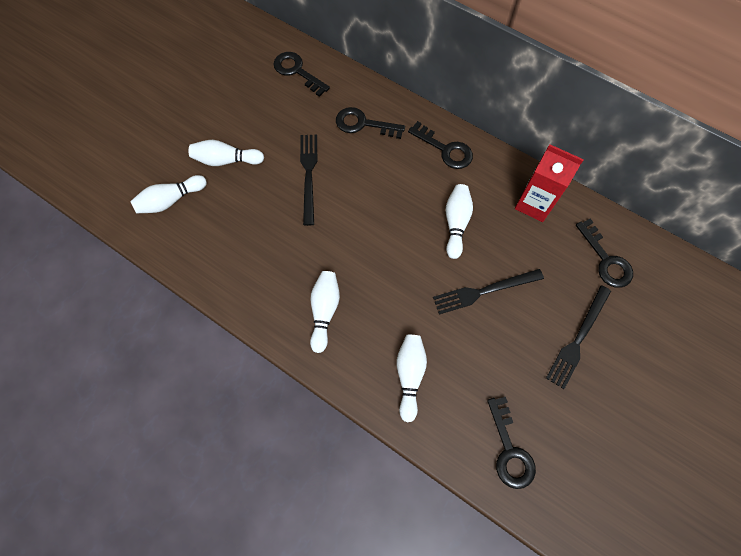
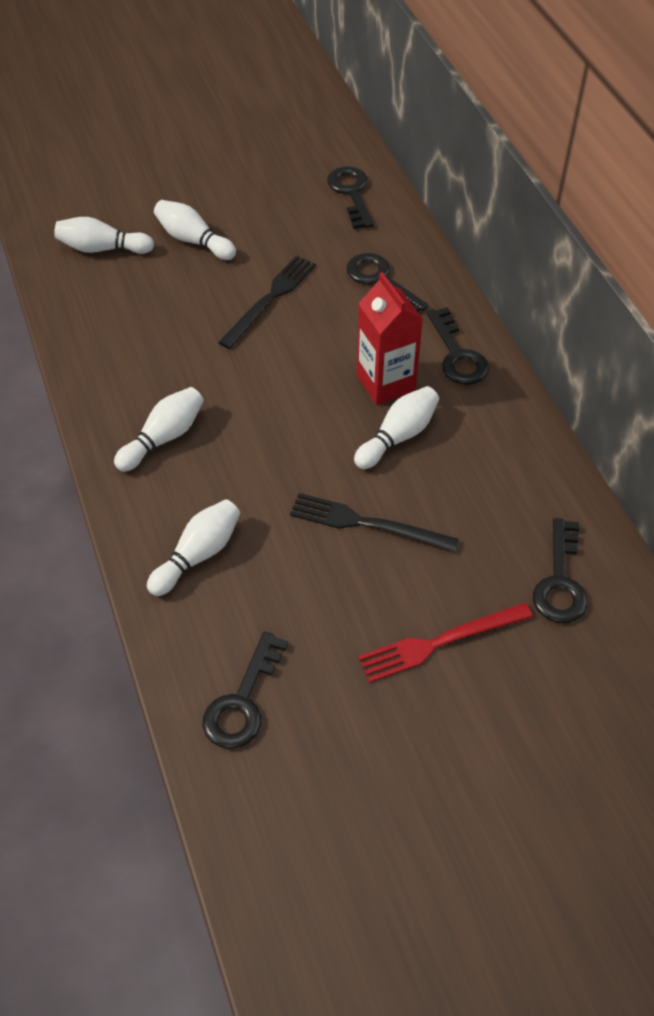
camera: 35 degrees right, 15 degrees down
red carton [515,144,584,222] -> red carton moved to [357,272,423,405]
black fork [546,286,611,389] -> red fork [358,602,533,683]

